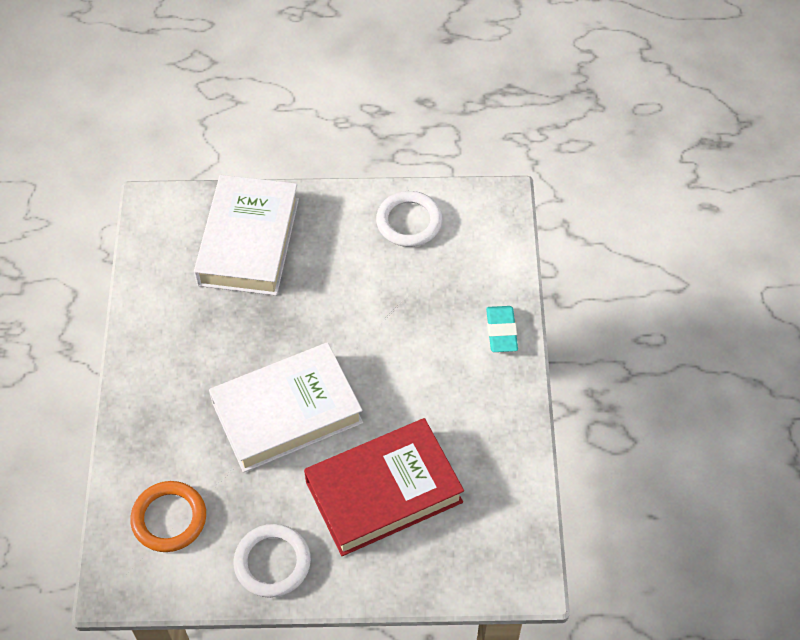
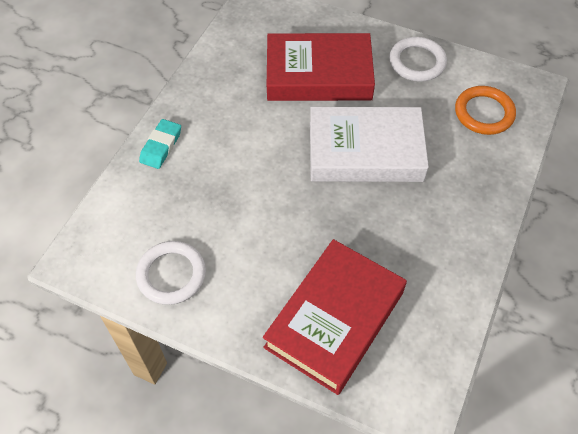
camera: 155 degrees left, 0 degrees up
white book [194,175,299,296] -> red book [263,239,407,395]

